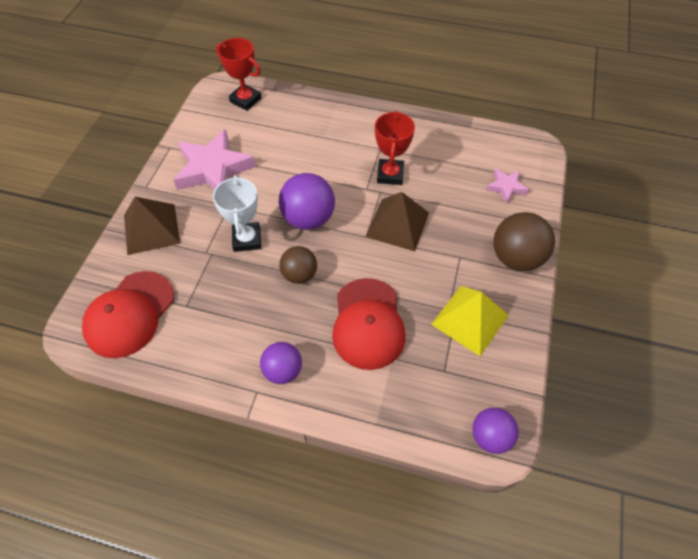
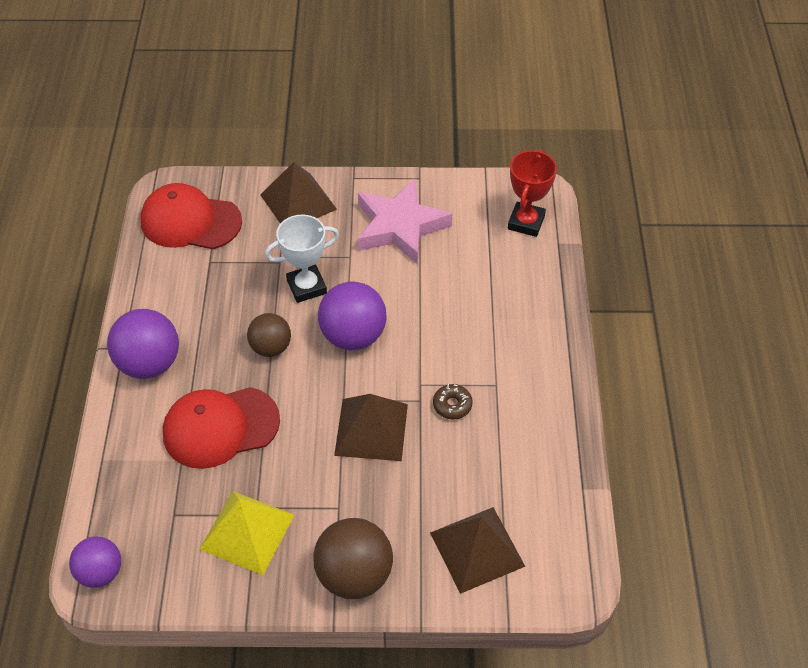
camera: 75 degrees right, 5 degrees down
purple ball [260,342,302,384] -> purple ball [107,309,179,379], size x1.57
red trophy [375,111,415,185] -> brown donut [433,384,473,419]
pink star [486,168,529,204] -> brown pyramid [430,507,525,594]

